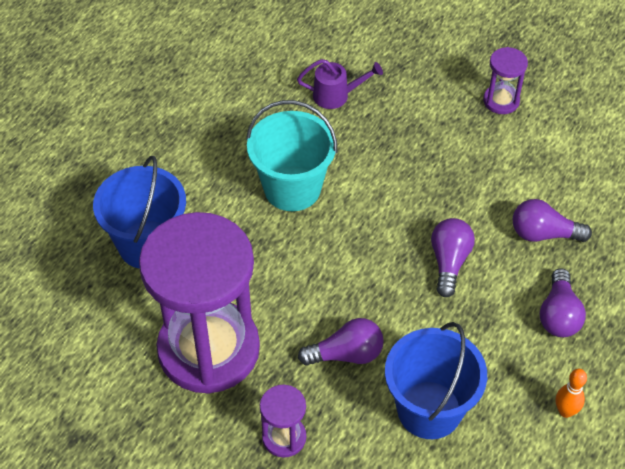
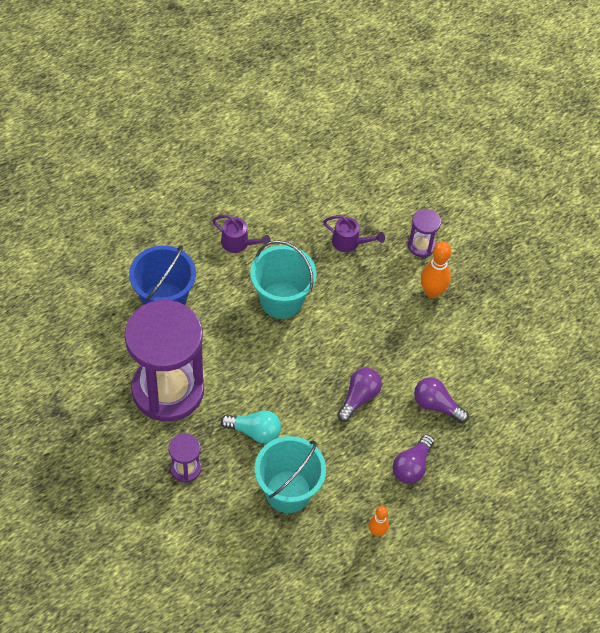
camera: 20 degrees right, 5 degrees up
purple light bulb [298,318,384,366] -> turquoise light bulb [221,410,281,444]
blue bucket [385,322,487,439] -> turquoise bucket [255,436,326,513]
purple hourglass [483,47,528,114] -> purple hourglass moved to [408,209,441,257]
none -> purple watering can [212,215,271,253]
none -> orange bowling pin [421,242,451,298]

